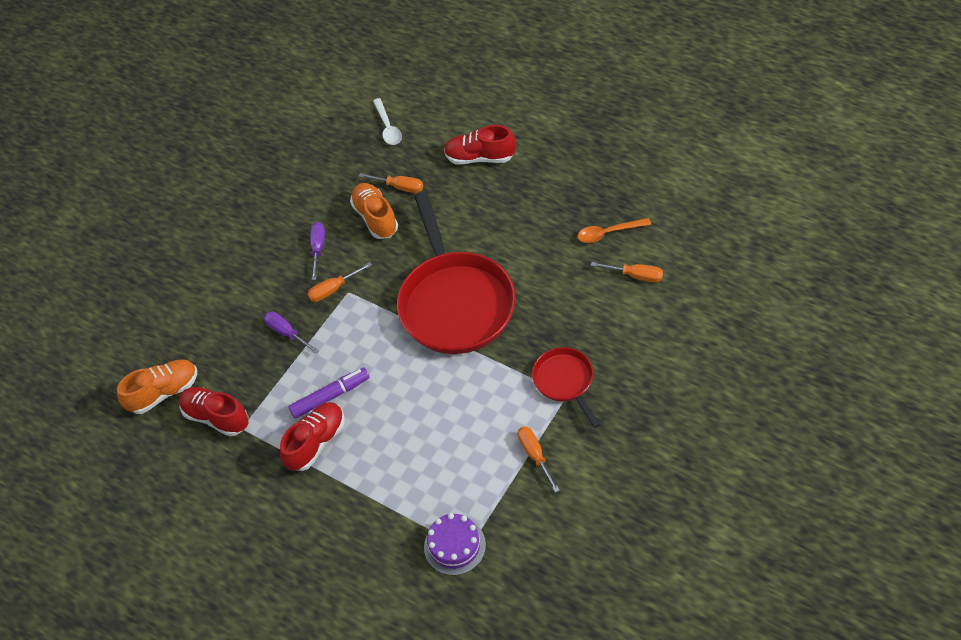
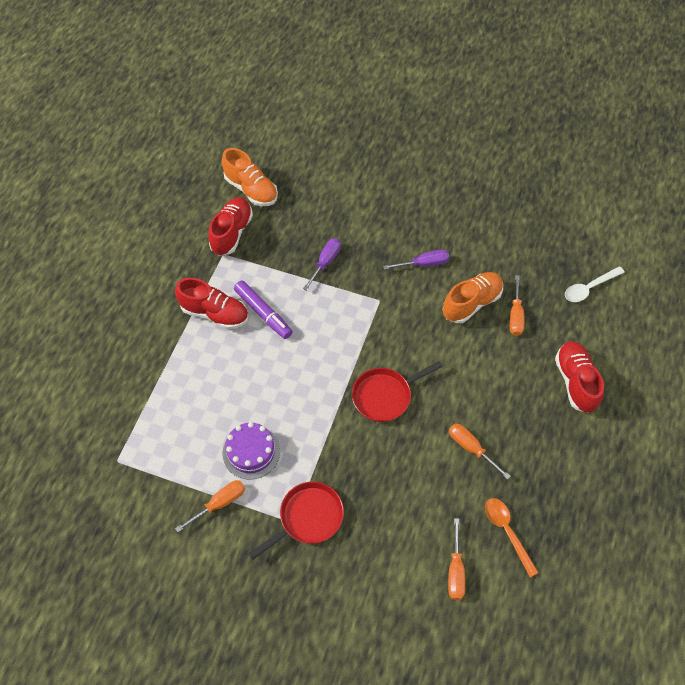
camera: 70 degrees right, 5 degrees up
orange screwdriver [307,262,372,302] -> orange screwdriver moved to [449,424,511,480]
red pan [397,192,516,354] -> red pan [352,361,443,422], size x0.49
purple cake [424,513,486,575] -> purple cake moved to [222,422,280,480]

